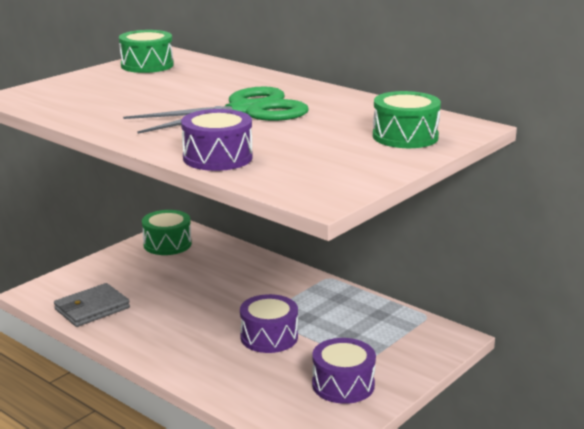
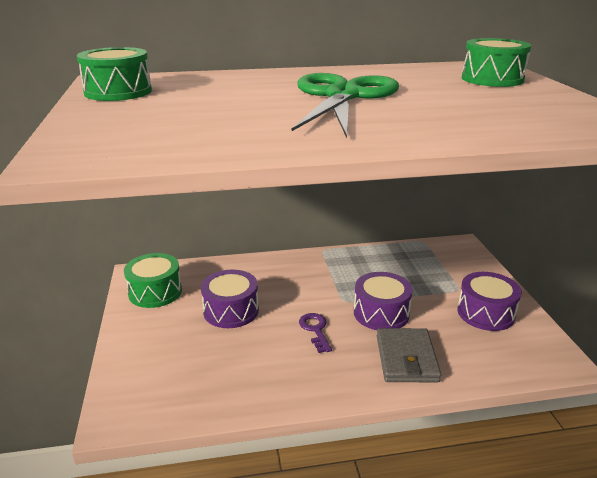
camera: 50 degrees left, 5 degrees up
grey wallet [54,283,130,327] -> grey wallet moved to [377,328,441,382]
purple drum [181,109,253,171] -> purple drum moved to [201,270,259,328]
none -> purple key [299,313,332,353]

